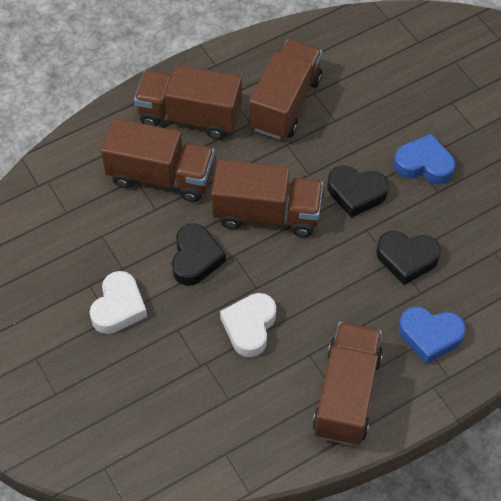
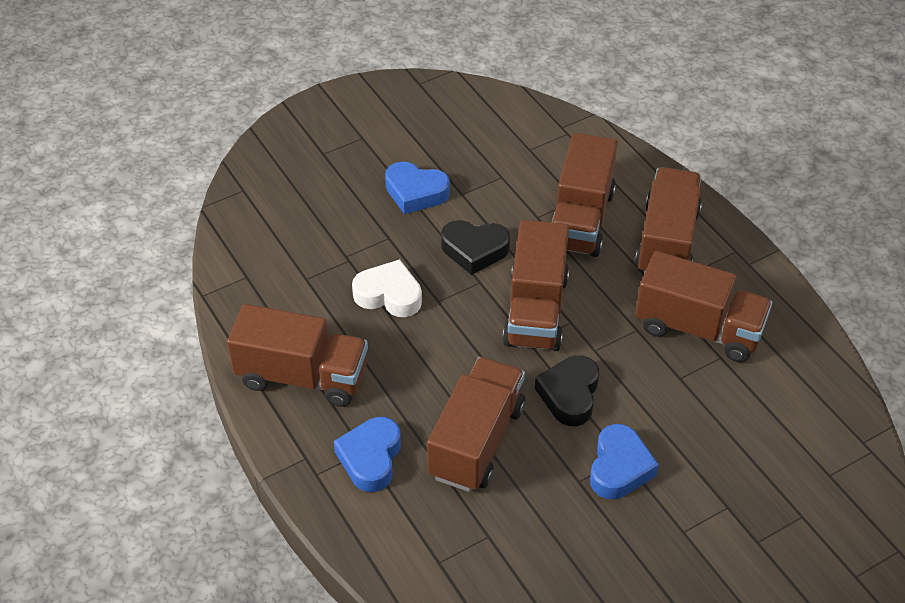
camera: 90 degrees right, 10 degrees down
white heart [90,271,147,334] -> blue heart [385,162,450,214]
black heart [376,231,441,285] -> brown truck [427,357,525,492]

